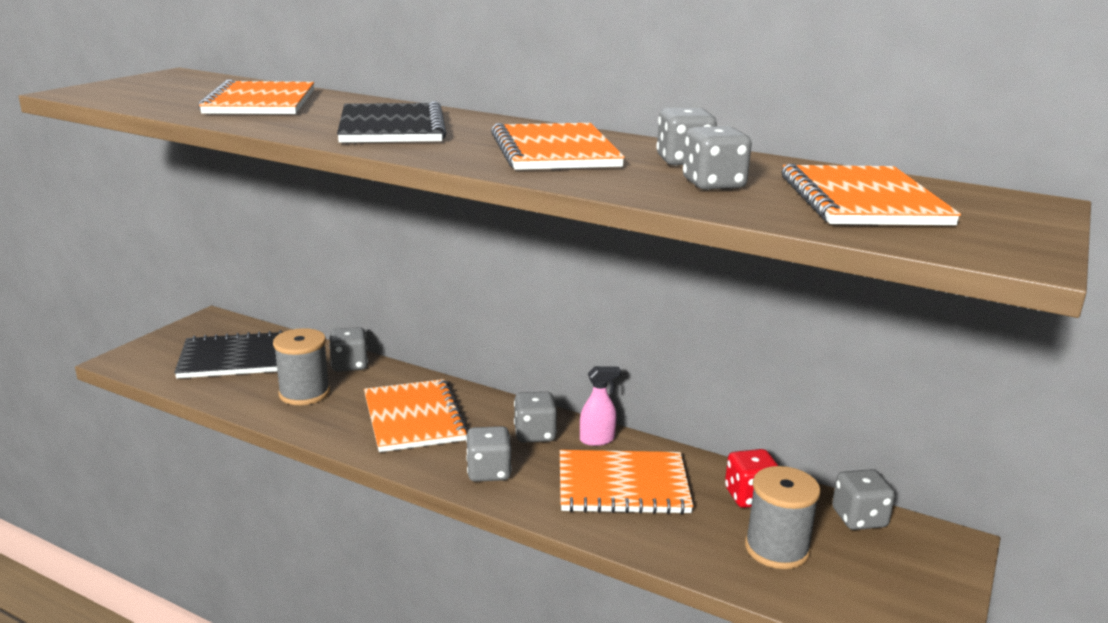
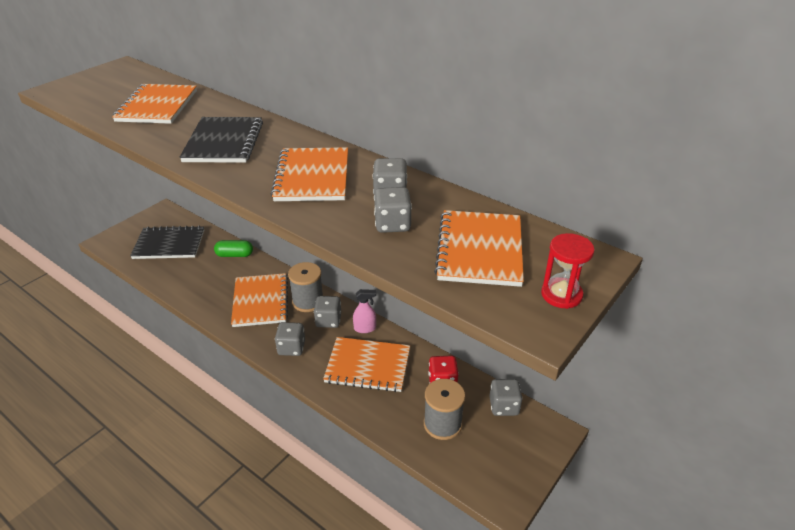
camera: 10 degrees right, 15 degrees up
grey spool [273,328,330,405] -> grey spool moved to [288,262,323,312]
grey dice [329,327,368,372] -> green capsule [214,240,253,257]
none -> red hourglass [541,233,595,309]

